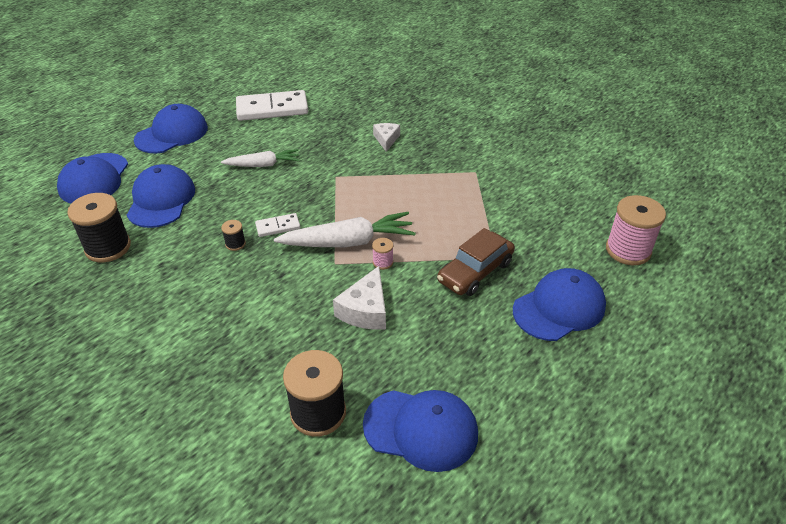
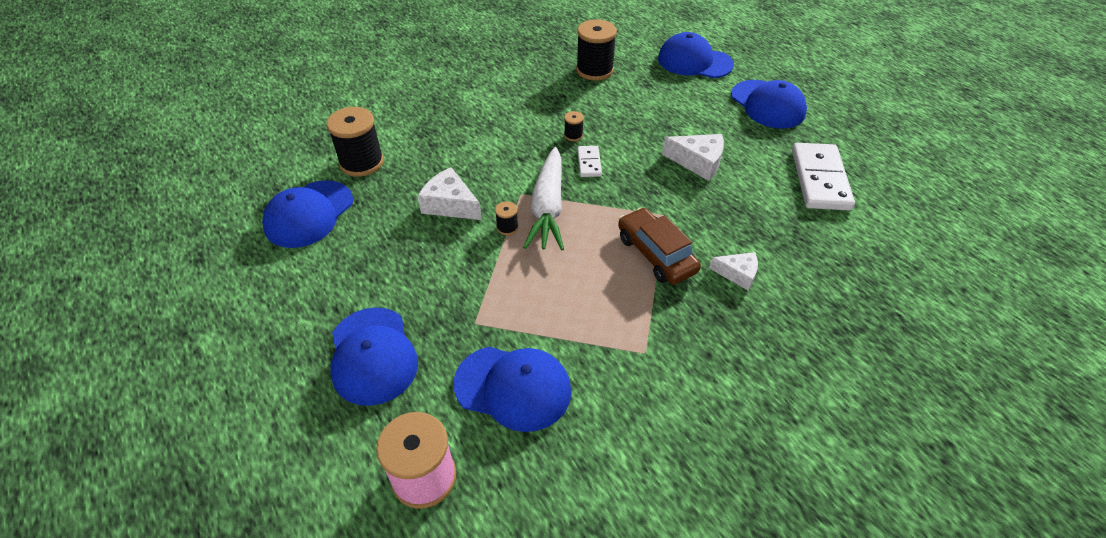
camera: 105 degrees right, 5 degrees up
blue cap [127,164,195,228] -> blue cap moved to [454,347,571,432]
white carrot [221,149,300,167] -> white cheese [662,134,724,181]
pink spool [372,238,393,270] -> black spool [495,201,518,235]
brown car [437,228,515,296] -> brown car moved to [618,207,701,284]

